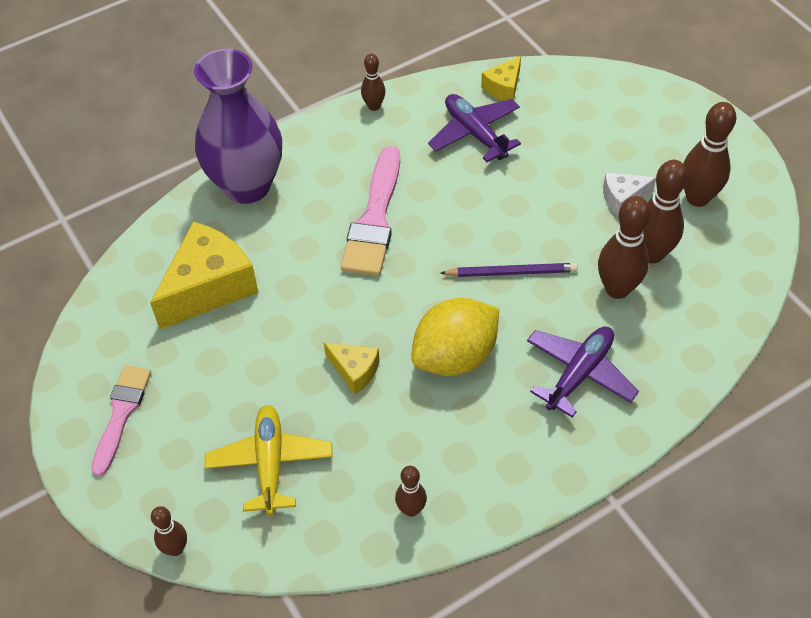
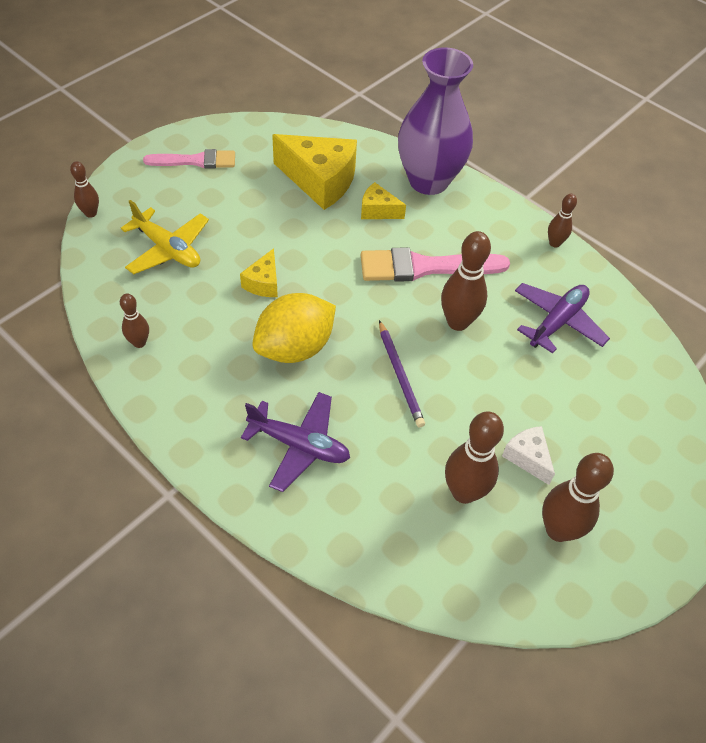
camera: 70 degrees right, 0 degrees up
yellow plane [205,405,333,516] -> yellow plane turned 60 degrees clockwise [121,200,209,274]
yellow lemon [412,298,499,376] -> yellow lemon turned 75 degrees counterclockwise [252,293,336,363]
yellow cheese [481,56,521,101] -> yellow cheese moved to [361,182,406,219]
brown bowling pin [598,196,651,299] -> brown bowling pin moved to [441,231,491,331]

